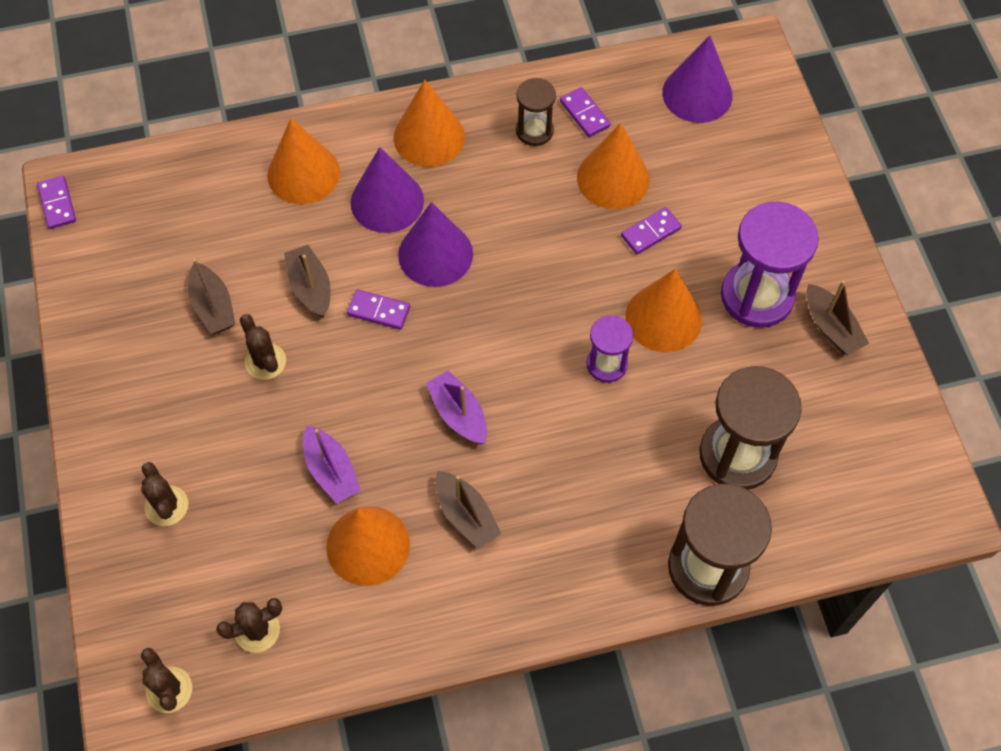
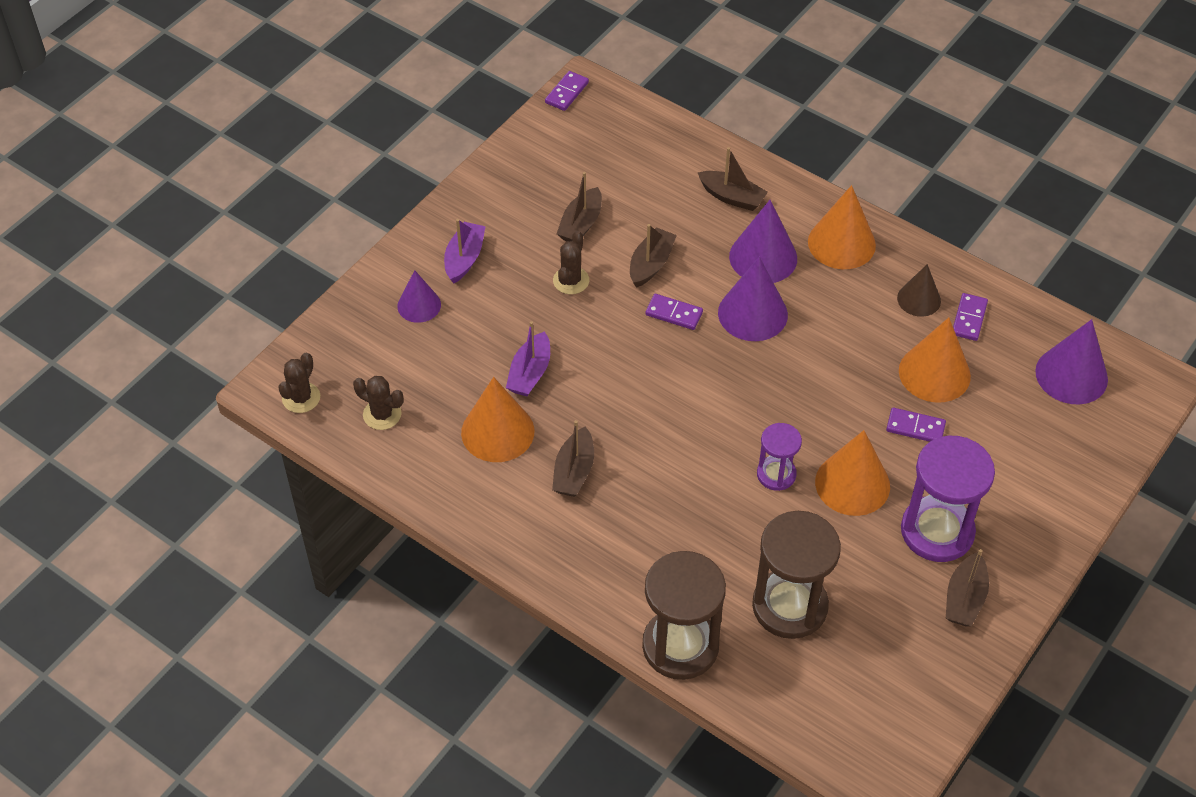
camera: 50 degrees right, 10 degrees down
brown cactus [141,462,188,526] -> purple cone [397,270,441,323]
orange cone [267,118,340,204] -> brown boat [698,147,768,211]
purple domino [347,289,410,330] -> purple domino turned 45 degrees counterclockwise [645,294,703,330]
purple boat [426,370,487,444] -> purple boat moved to [444,219,486,284]
brown hourglass [516,78,556,146] -> brown cone [897,264,941,317]

